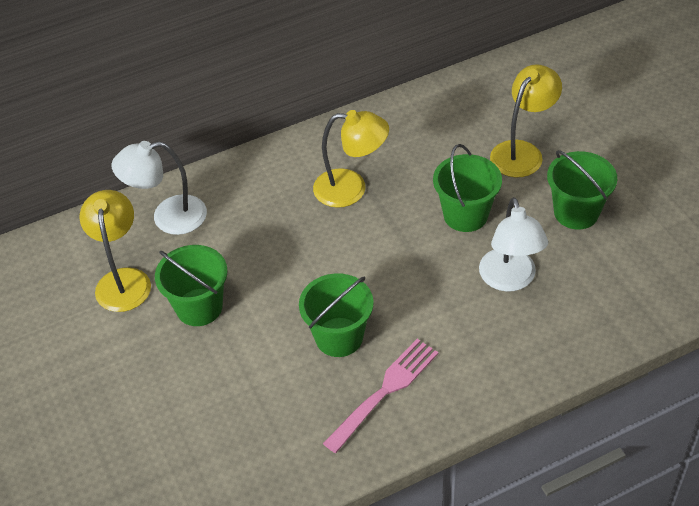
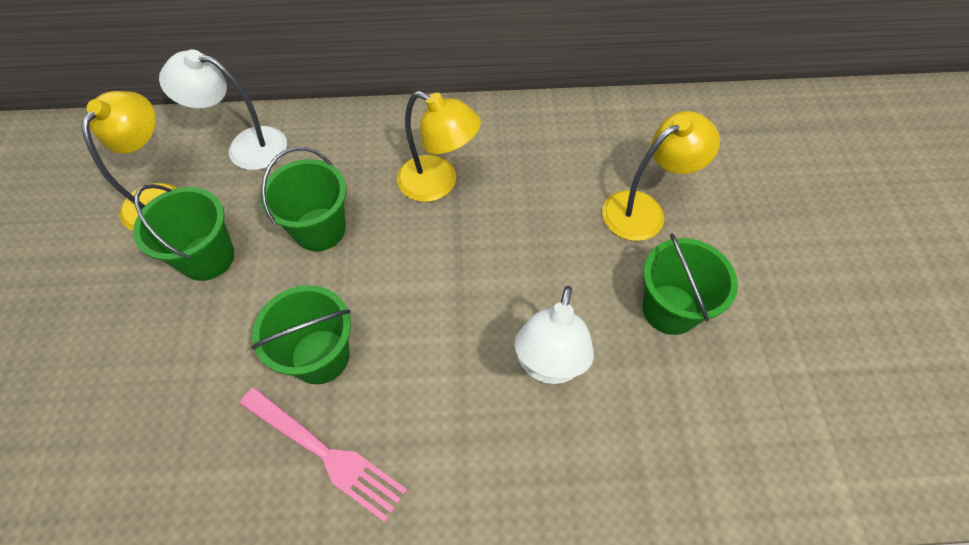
camera: 20 degrees right, 10 degrees up
pink fork [323,339,438,453] -> pink fork turned 60 degrees clockwise [240,387,407,522]
green bucket [433,144,502,232] -> green bucket moved to [260,147,346,251]

